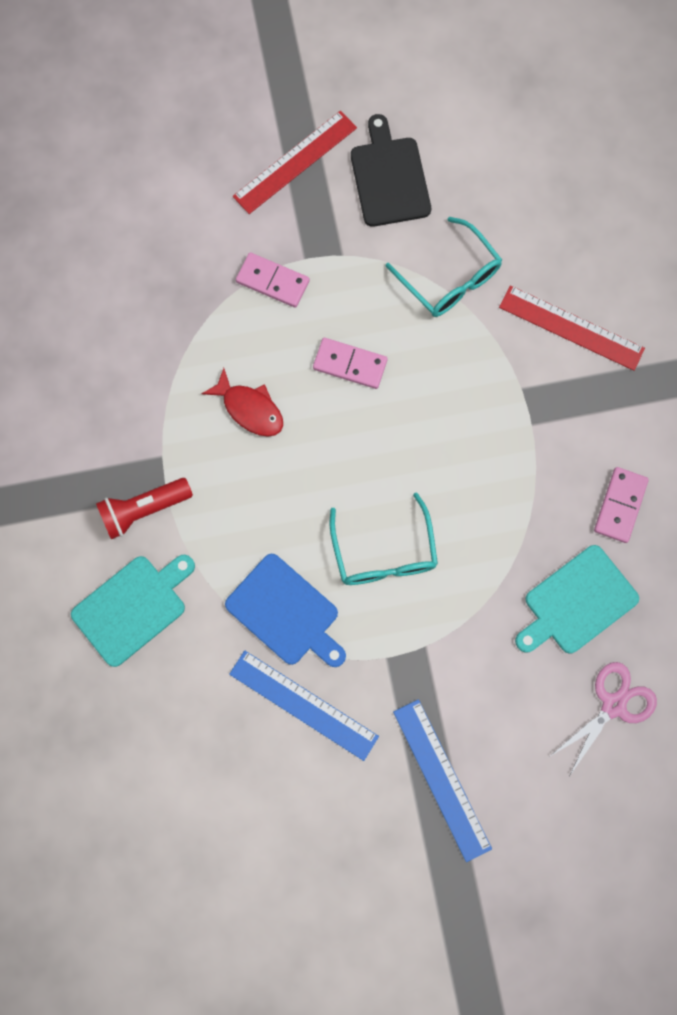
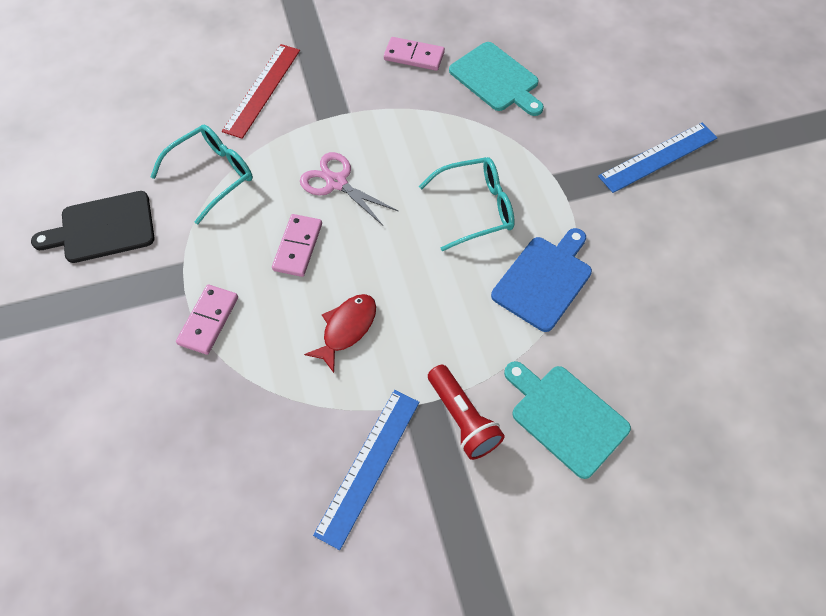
camera: 95 degrees left, 15 degrees down
blue ruler [229,651,379,761] -> blue ruler moved to [313,390,419,550]
red ruler [233,111,357,214] -> none
pink scissors [549,662,657,775] -> pink scissors moved to [300,152,399,225]

